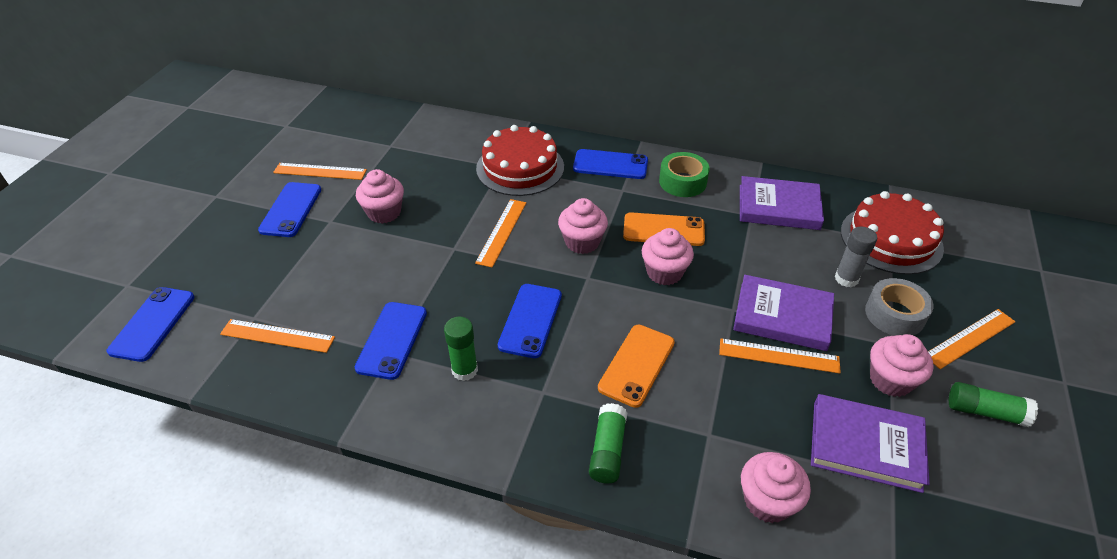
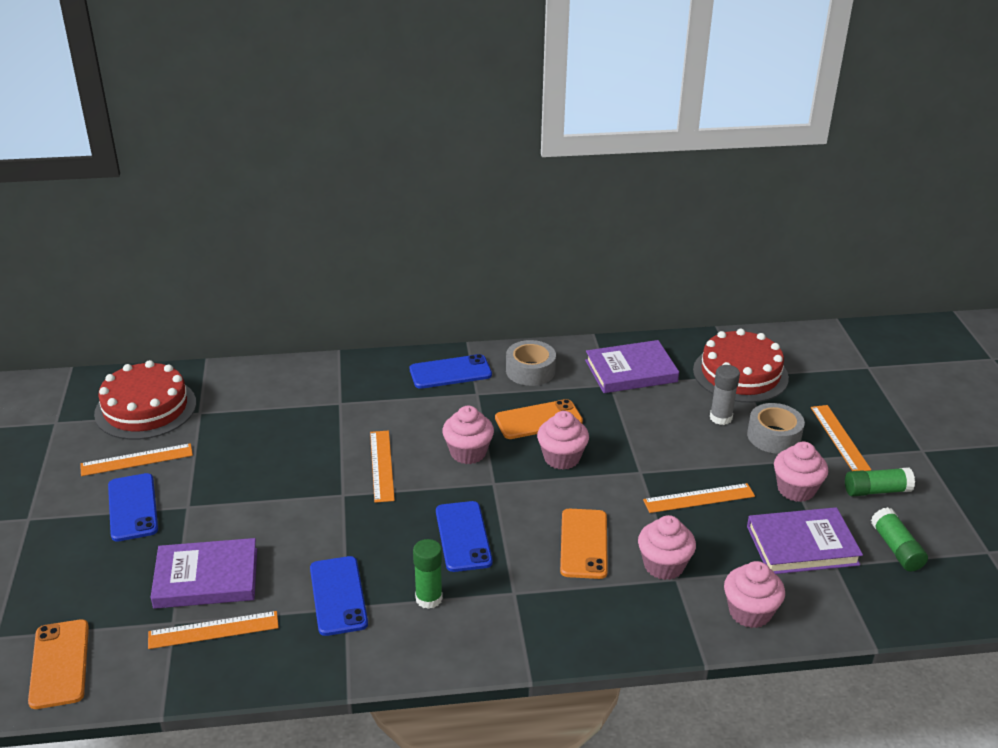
camera: 25 degrees left, 10 degrees down
blue phone [107,287,194,362] -> orange phone [28,619,89,709]
pink cupcake [356,169,404,224] -> pink cupcake moved to [638,515,696,580]
red cake [476,125,564,196] -> red cake moved to [94,360,196,440]
green glue stick [589,403,628,483] -> green glue stick moved to [871,507,928,572]
green tape [659,152,710,197] -> grey tape [506,340,556,386]
purple book [733,275,834,351] -> purple book moved to [151,538,257,609]
orange ruler [928,309,1016,369] -> orange ruler turned 45 degrees counterclockwise [811,405,871,471]

